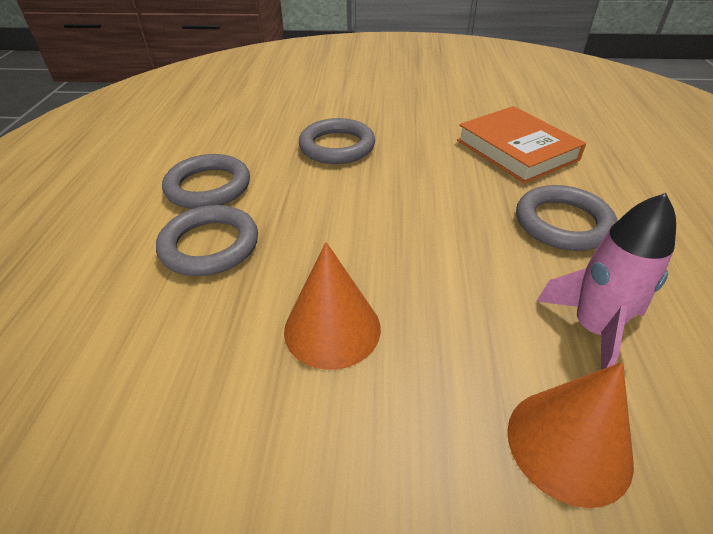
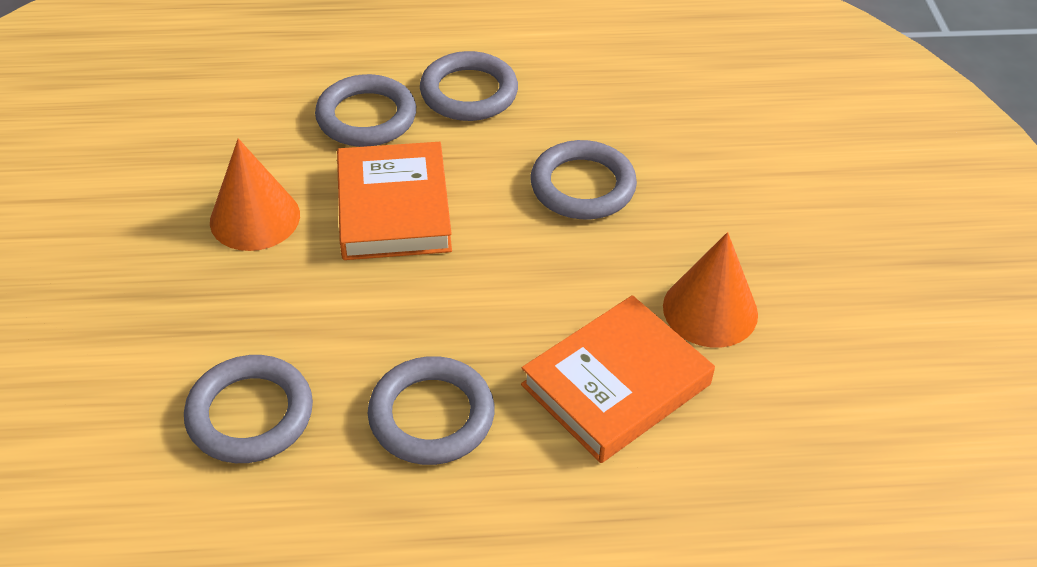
camera: 80 degrees right, 5 degrees up
orange cone [507,362,634,508] -> orange cone moved to [663,232,758,348]
pink rocket [536,193,676,370] -> grey ring [184,355,313,463]
none -> orange book [337,142,452,260]

